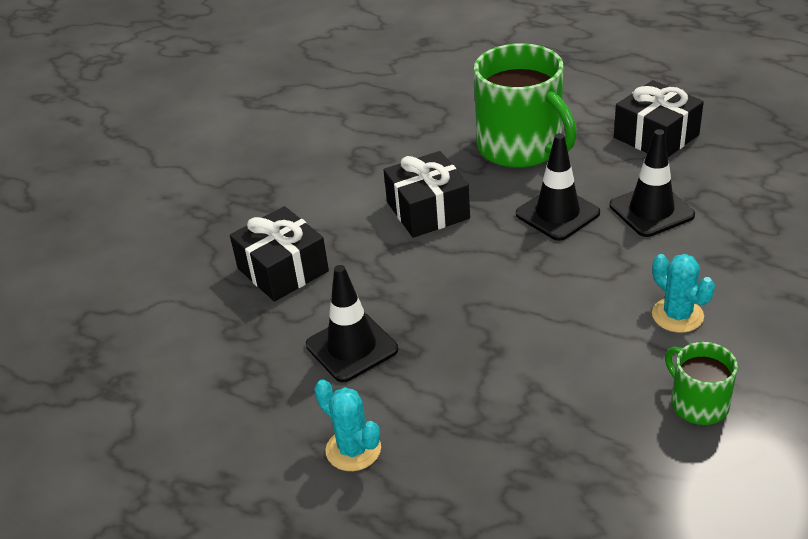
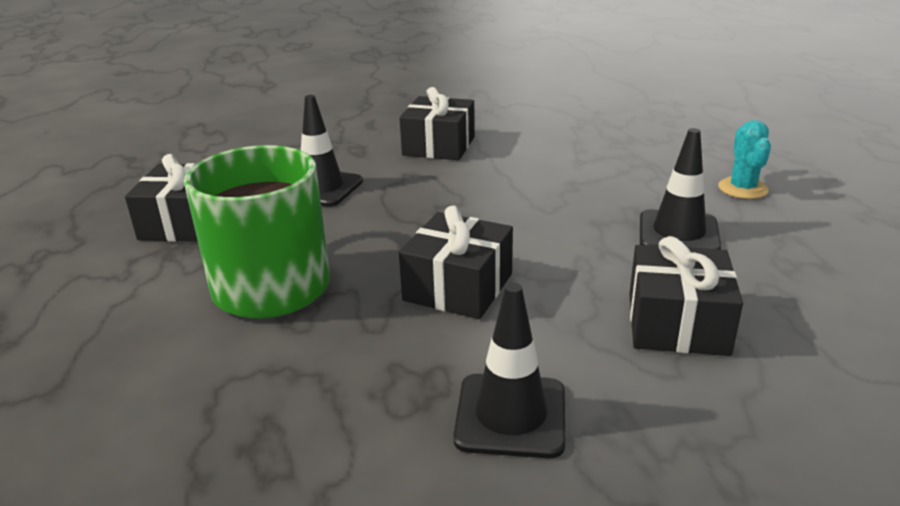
camera: 135 degrees left, 10 degrees down
black traffic cone [516,133,600,241] -> black traffic cone moved to [453,283,565,458]
turquoise cactus [652,254,715,333] -> black gift [400,87,475,160]
green mug [665,342,738,425] -> none

